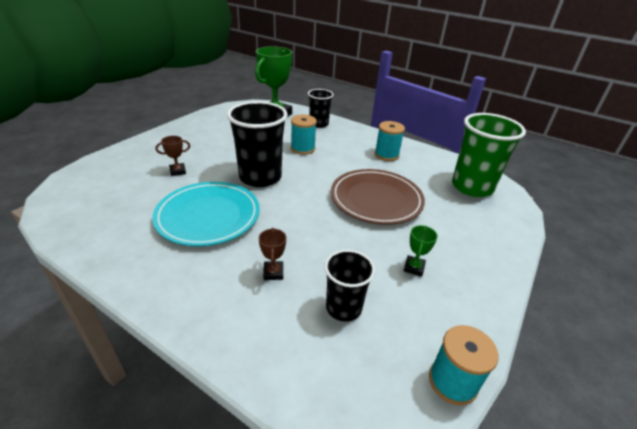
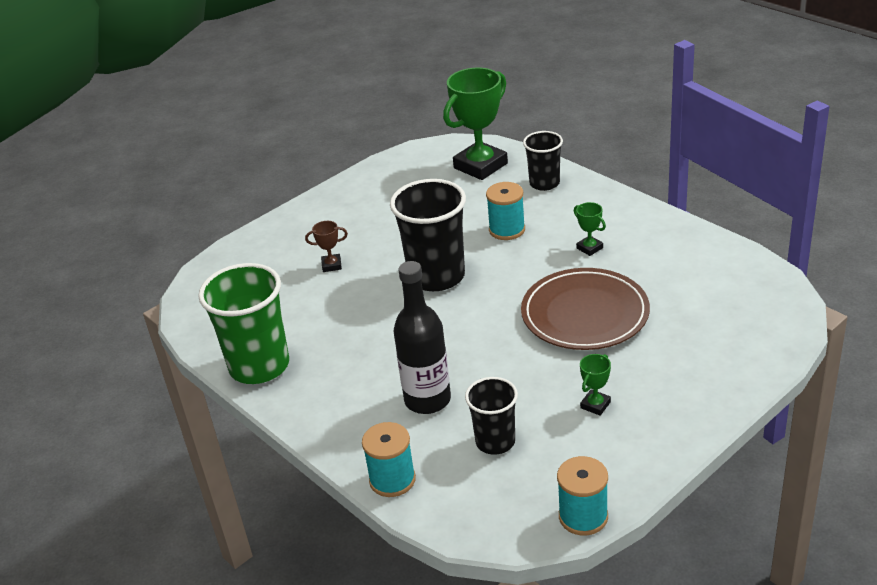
camera: 20 degrees right, 0 degrees up
turquoise plate [152,182,260,246] -> none
brown trophy [259,228,286,280] -> black bottle [394,261,451,414]
turquoise spool [375,121,405,161] -> turquoise spool moved to [362,422,416,497]
green cup [452,113,526,197] -> green cup moved to [198,263,289,384]
none -> green trophy [574,202,606,256]

